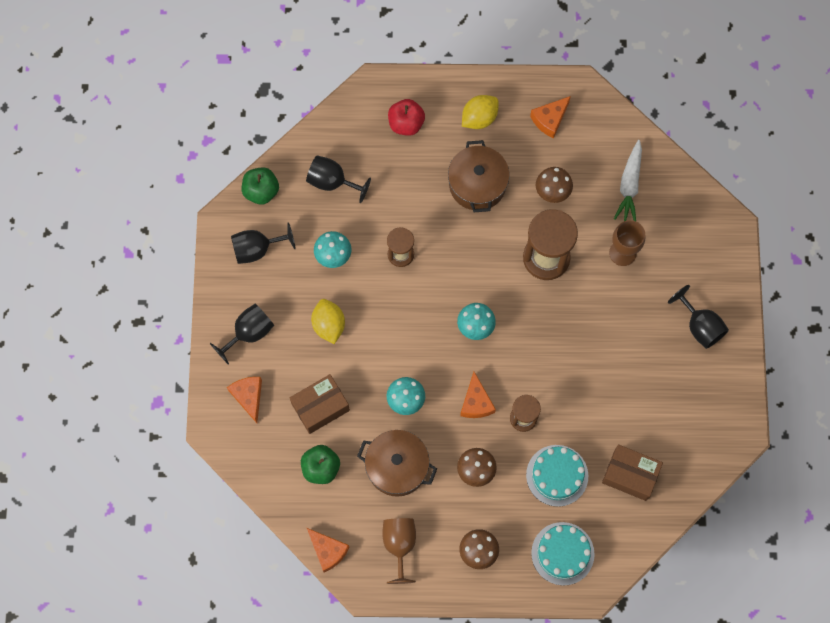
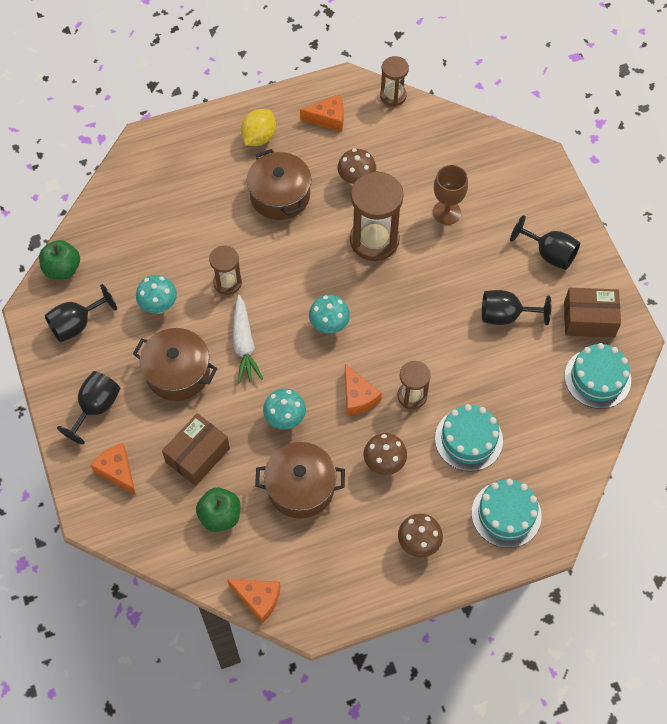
camera: 20 degrees left, 10 degrees down
black goblet [306,155,371,203] -> black goblet moved to [482,290,551,325]
yellow lemon [311,299,345,344] -> brown pot [133,328,218,401]
brown goblet [382,518,416,584] -> none
red apple [388,99,425,136] -> none
orange cheese [530,96,571,138] -> orange cheese turned 120 degrees counterclockwise [300,94,344,132]
brown box [602,445,663,501] -> brown box moved to [564,288,621,338]
white carrot [614,140,642,221] -> white carrot moved to [233,295,263,384]
none -> brown hourglass [380,56,409,107]
none -> turquoise cake [565,343,631,409]

